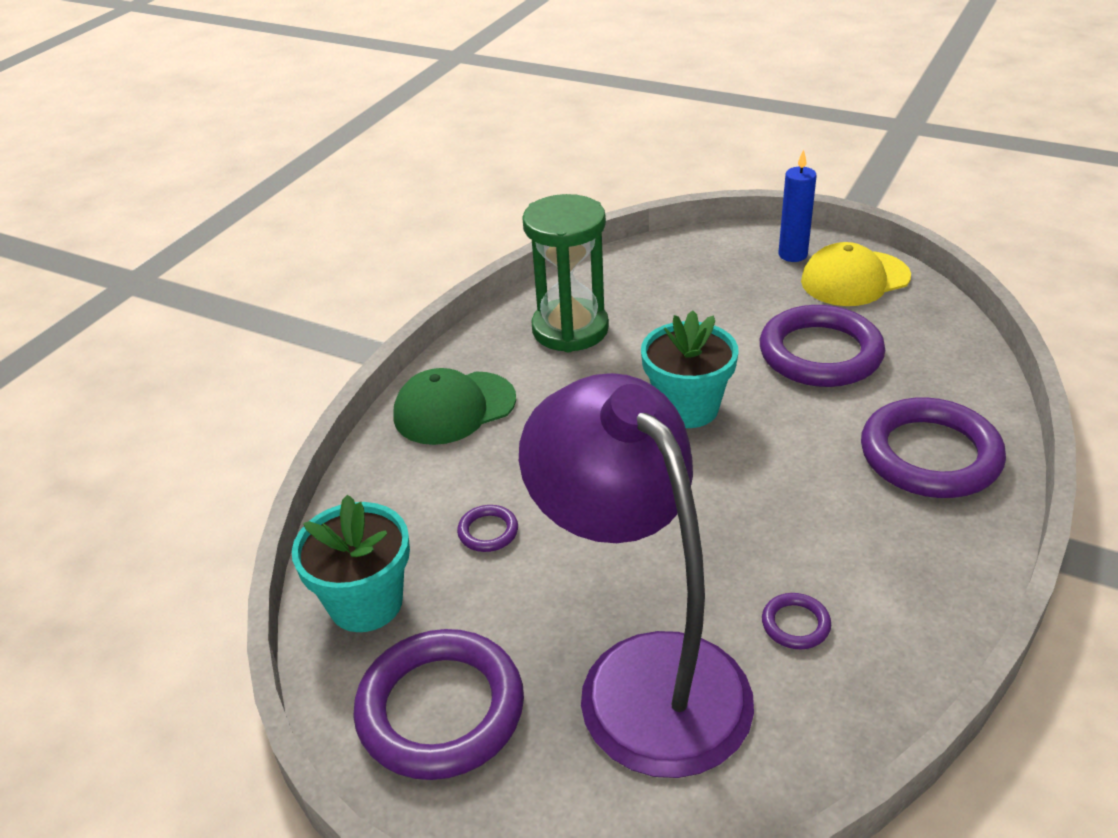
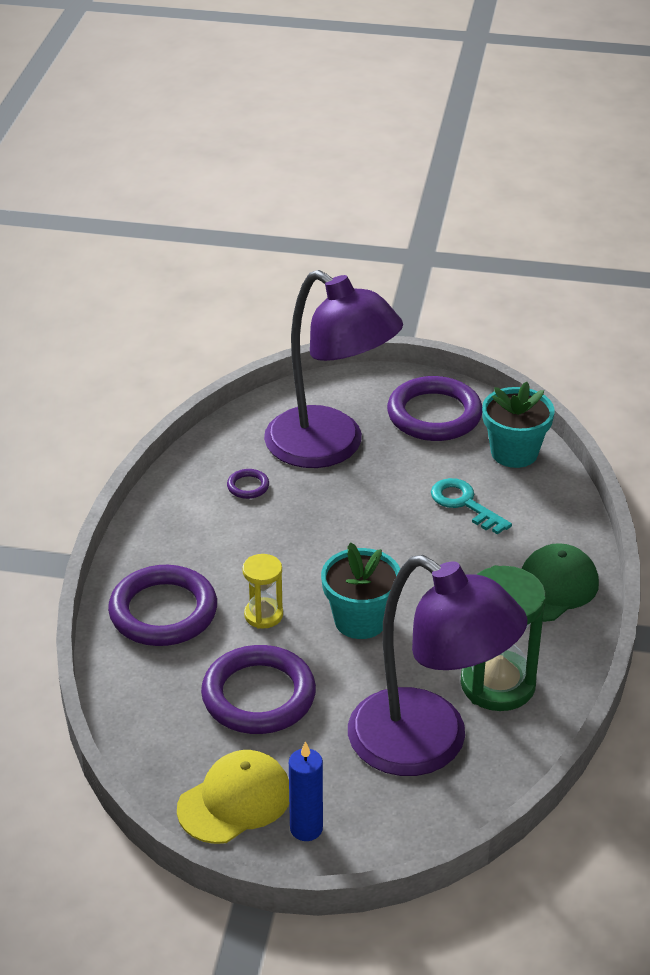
camera: 160 degrees right, 0 degrees up
purple ring [457,505,518,552] -> turquoise key [431,478,512,535]
none -> yellow hourglass [242,554,283,629]
none -> purple lamp [348,555,528,776]

